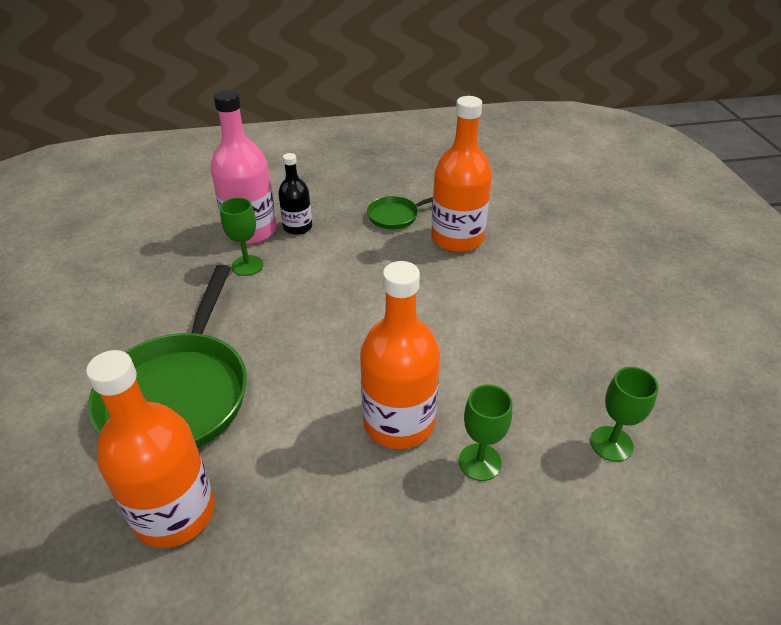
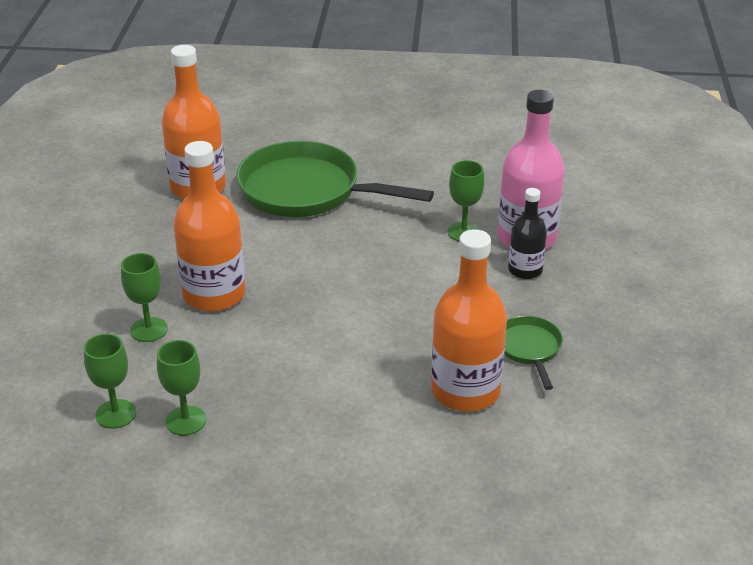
camera: 105 degrees right, 5 degrees down
none -> green goblet [157,340,206,436]

